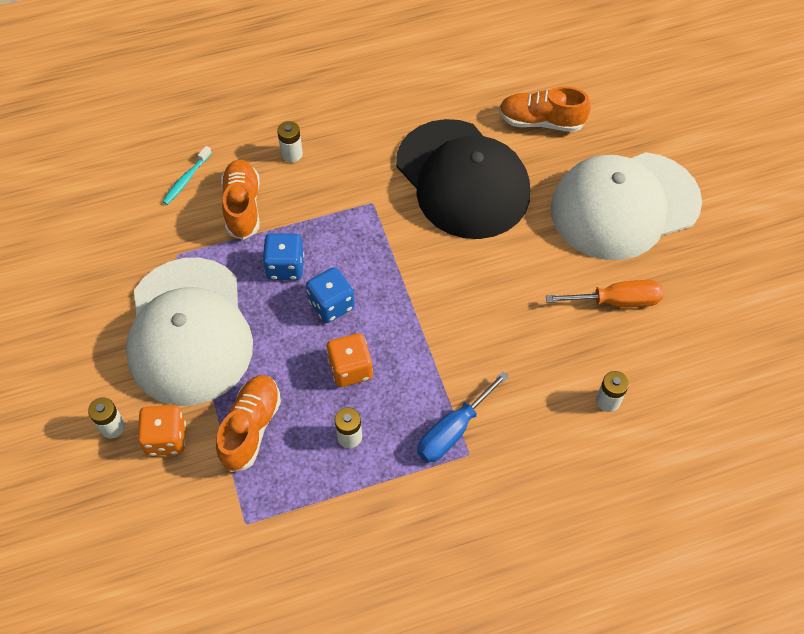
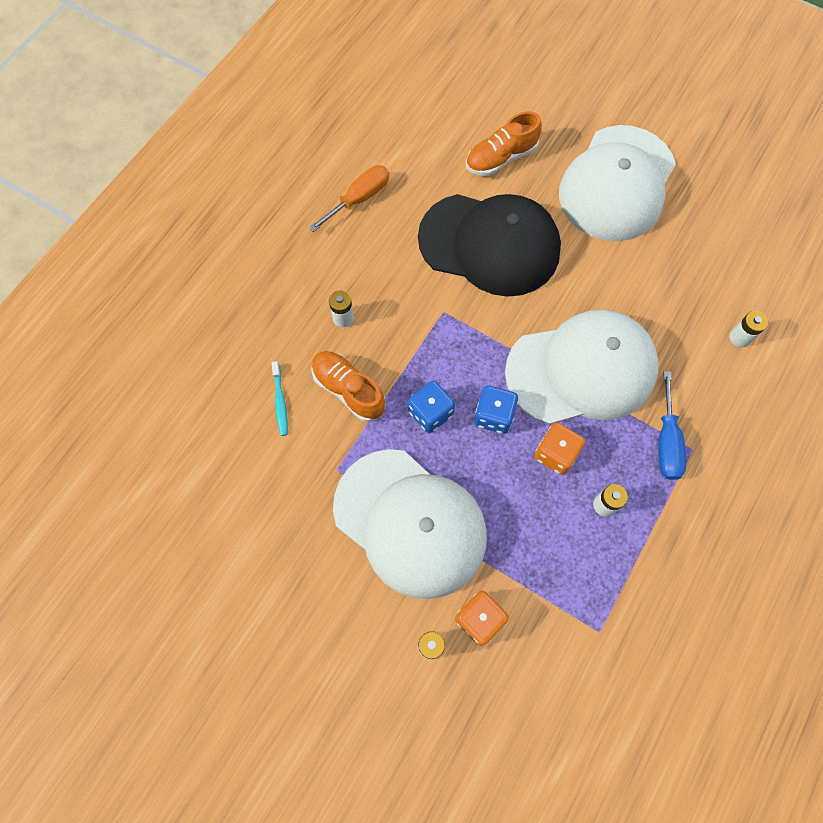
camera: 40 degrees left, 10 degrees up
orange shoe [216,375,281,472] -> none
orange screwdriver [546,280,664,307] -> orange screwdriver moved to [309,165,389,232]
none -> white cap [505,310,659,424]

